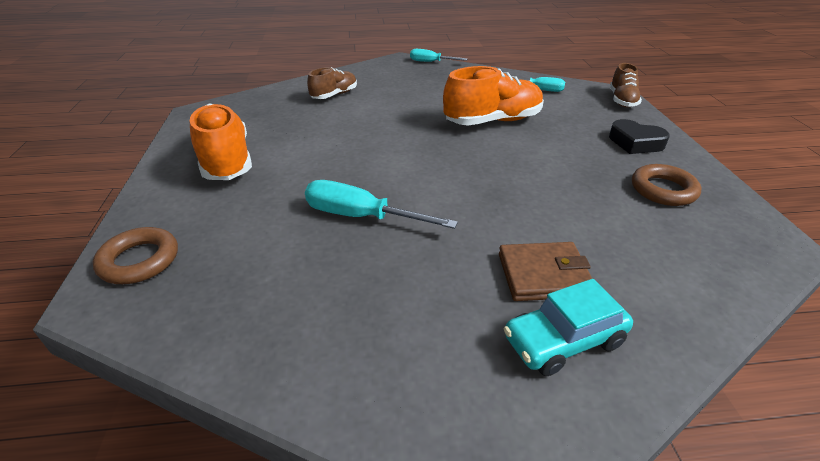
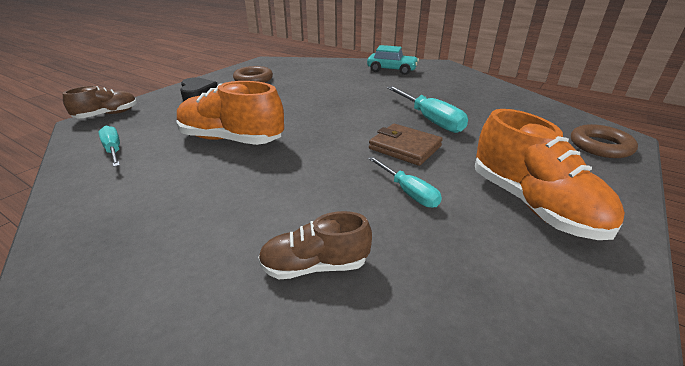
camera: 140 degrees left, 5 degrees down
orange shoe [190,103,252,180] -> orange shoe turned 45 degrees counterclockwise [475,109,625,240]
turquoise screwdriver [410,49,467,62] -> turquoise screwdriver moved to [368,156,442,208]
brown wallet [499,242,592,301] -> brown wallet moved to [369,124,443,166]

